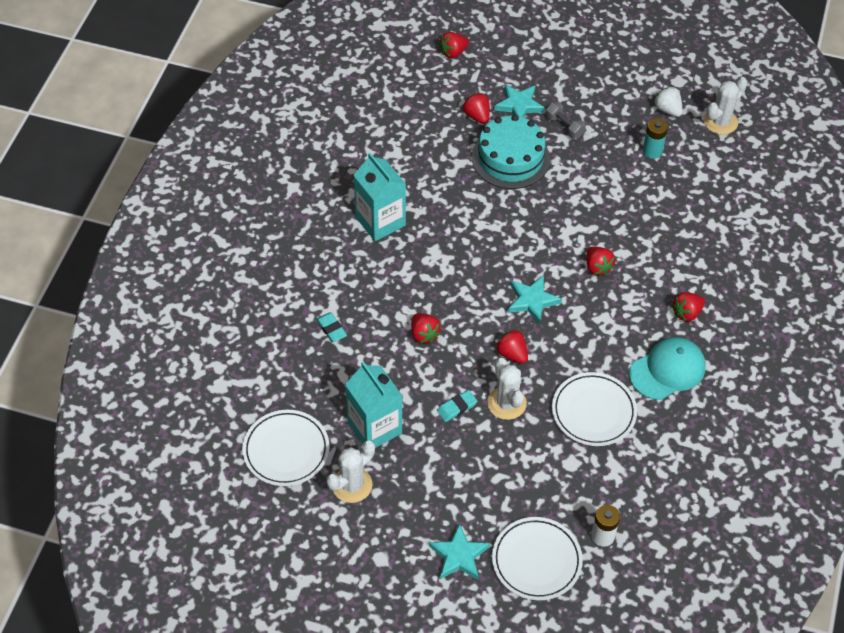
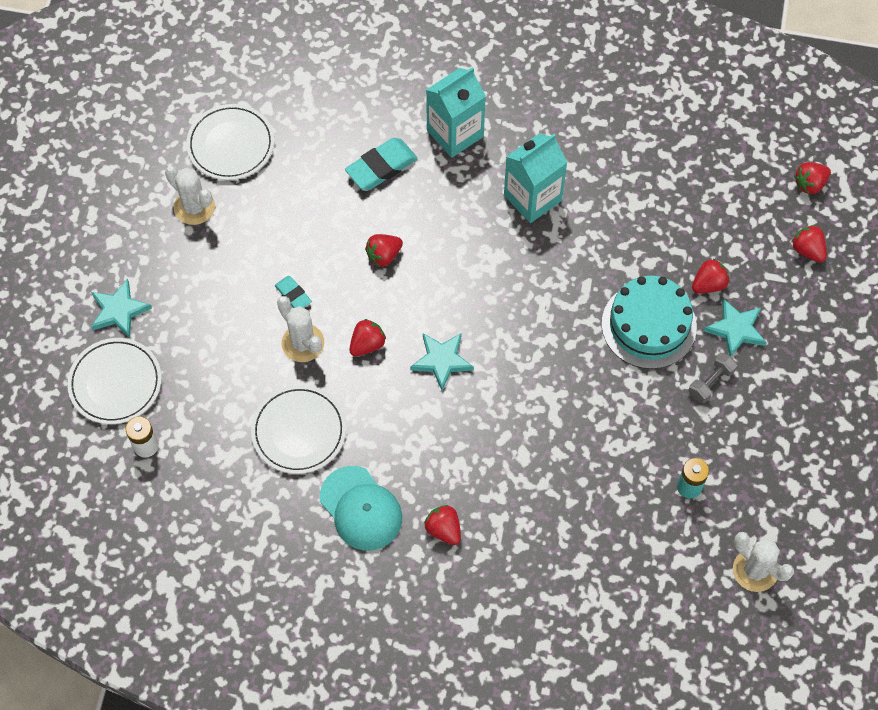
camera: 85 degrees right, 10 degrees up
turquoise eraser [316,312,347,342] -> turquoise eraser [345,138,418,190], size x1.75
turquoise carton [345,362,402,448] -> turquoise carton moved to [426,67,486,158]
white cactus [487,358,527,420] -> white cactus turned 75 degrees clockwise [277,296,324,362]
red strawberry [586,246,615,276] -> red strawberry moved to [794,162,831,194]
white strawberry [654,86,683,117] -> none

